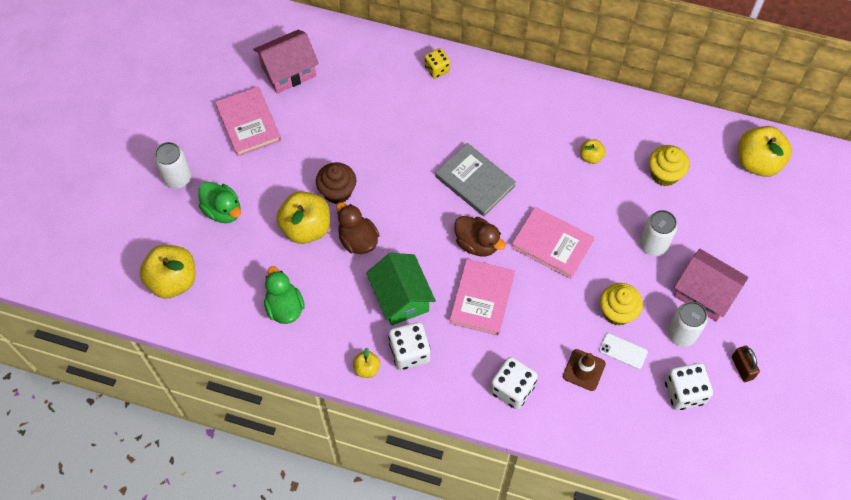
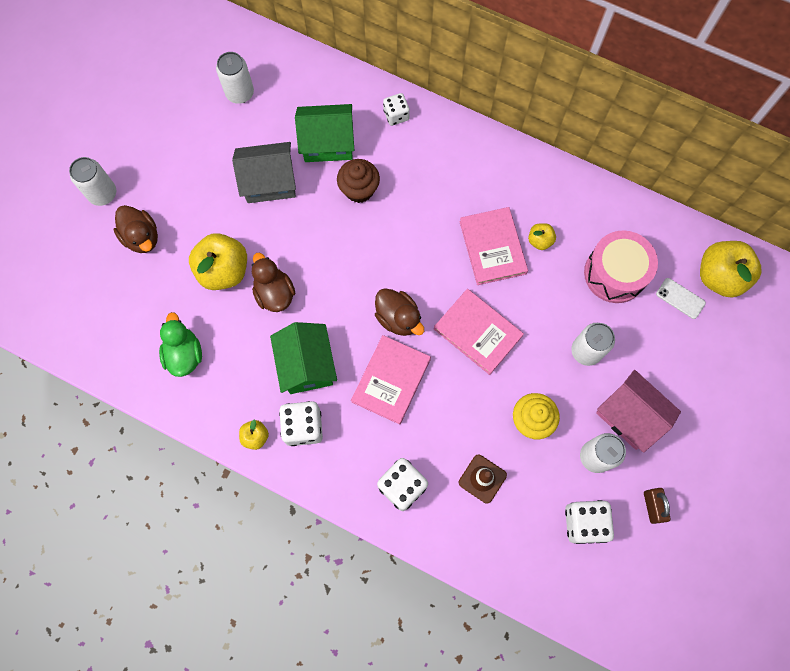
camera: 10 degrees right, 10 degrees up
yellow apple [139,245,196,298] -> none
green duck [198,182,241,223] -> brown duck [114,205,158,253]
pink book [215,87,281,157] -> pink book moved to [459,207,528,285]
pink house [253,30,319,93] -> white can [216,52,254,104]
brown cupcake [316,162,356,204] -> brown cupcake moved to [337,159,380,203]
yellow dice [425,48,450,79] -> white dice [383,93,410,126]
grey book [436,143,516,216] -> none
white phone [599,333,648,369] -> white phone moved to [656,278,706,319]
yellow cupcake [649,145,689,186] -> pink drum [584,230,658,303]
none -> grey house [232,142,296,203]
none -> green house [295,104,354,162]

